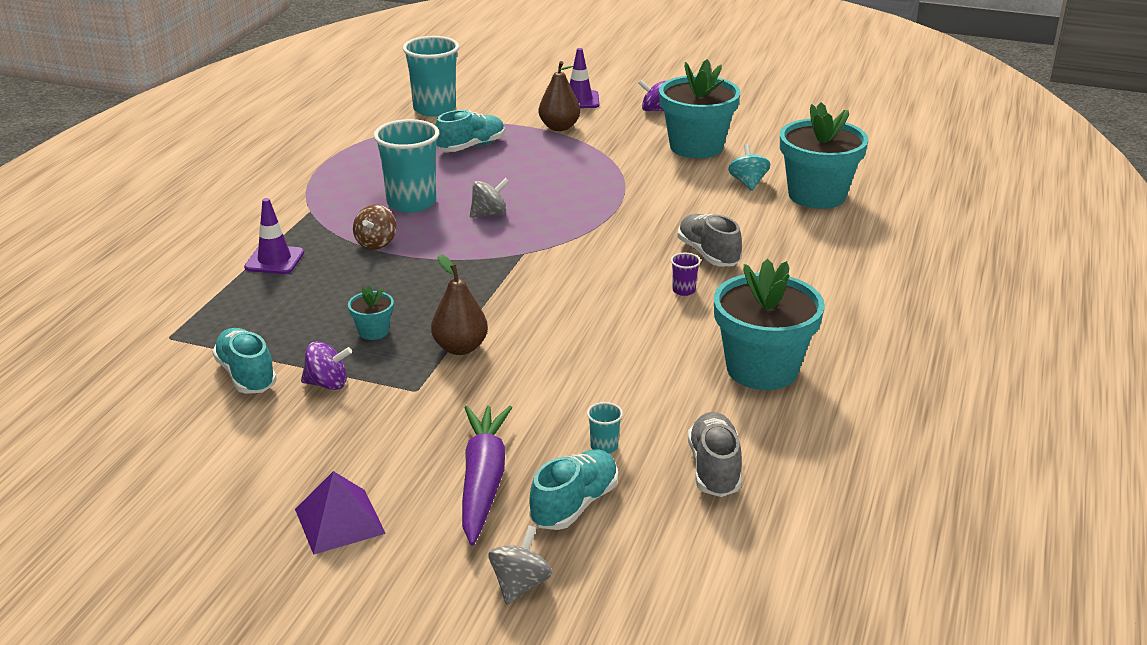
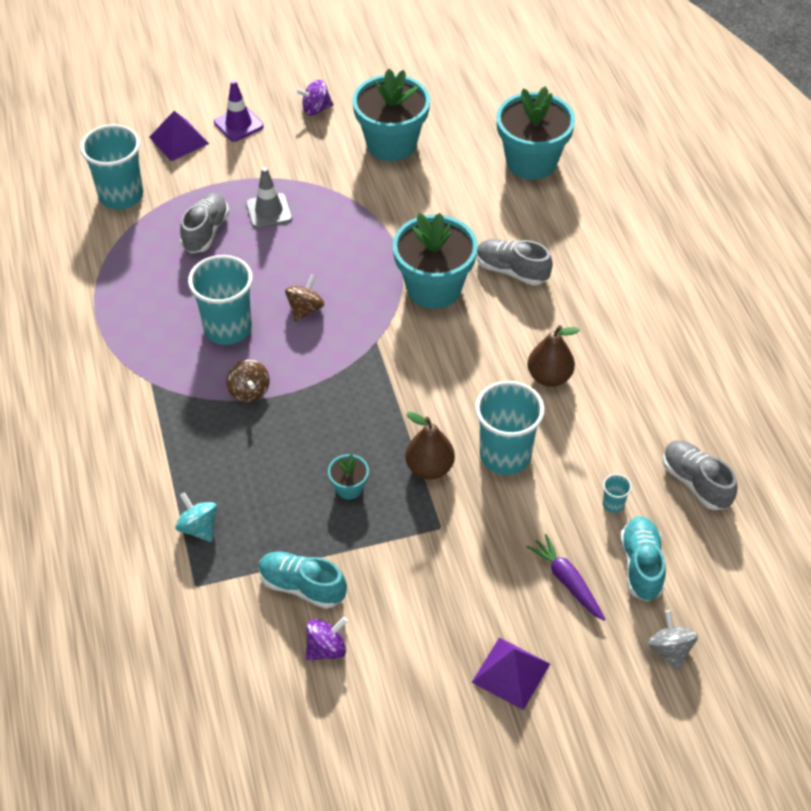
camera: 35 degrees left, 20 degrees up
purple traffic cone [244,198,304,274] -> none
purple spinning top [301,341,352,390] -> purple spinning top moved to [305,617,348,661]
turquoise shoe [435,110,505,152] -> grey shoe [180,193,229,253]
purple carrot [462,406,512,545] -> purple carrot [526,534,606,621], size x0.65
grey spinning top [470,178,510,218] -> brown spinning top [285,274,324,322]
brown pear [539,61,580,131] -> brown pear moved to [528,325,580,387]
purple cup [671,253,701,296] -> none
turquoise flower pot [714,259,825,390] -> turquoise flower pot moved to [393,213,478,309]
turquoise spinning top [728,144,770,191] -> turquoise spinning top moved to [175,492,217,542]
none -> purple pyramid [149,111,209,161]
none -> grey traffic cone [246,167,292,229]
none -> turquoise cup [475,381,545,475]

